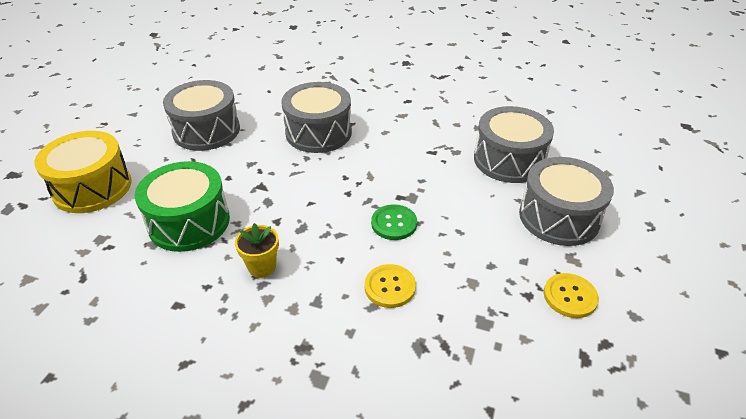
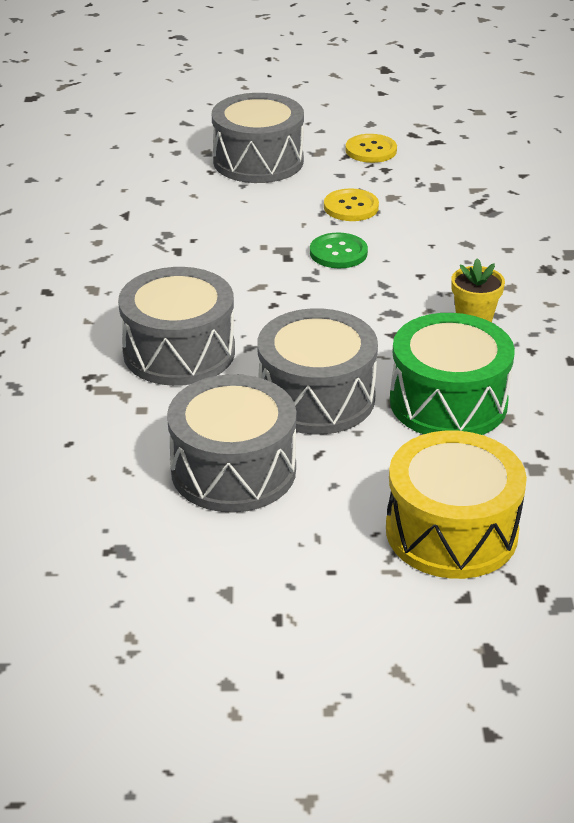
camera: 110 degrees left, 5 degrees down
yellow button [365,264,416,308] -> yellow button moved to [324,188,379,221]
grey drum [474,106,554,183] -> grey drum moved to [258,308,378,435]

